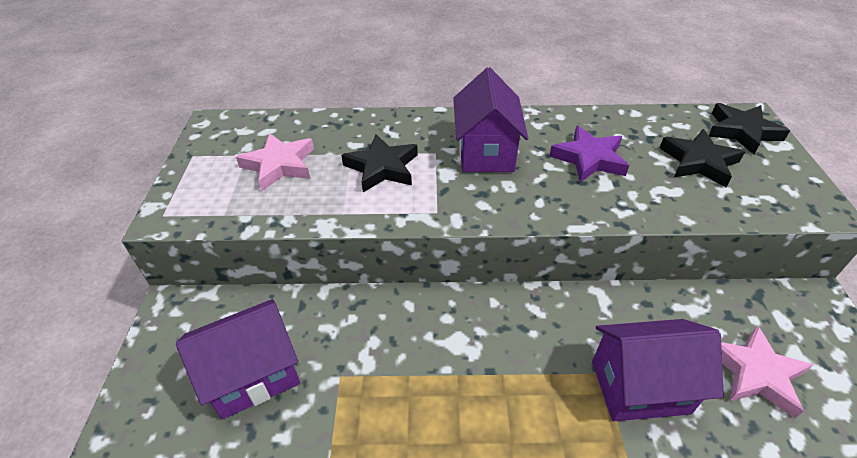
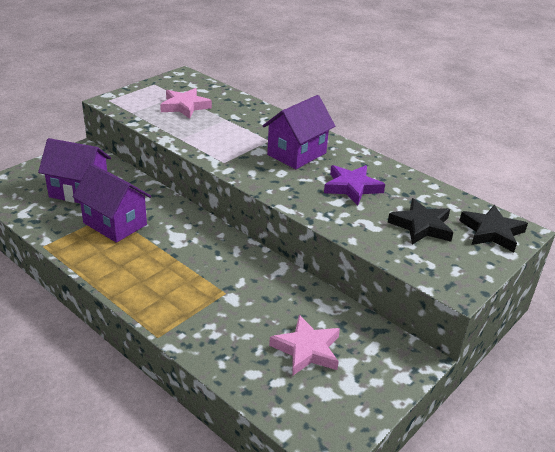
camera: 40 degrees right, 10 degrees down
black star [341,134,418,192] -> none
purple house [592,319,724,421] -> purple house moved to [73,163,151,243]

